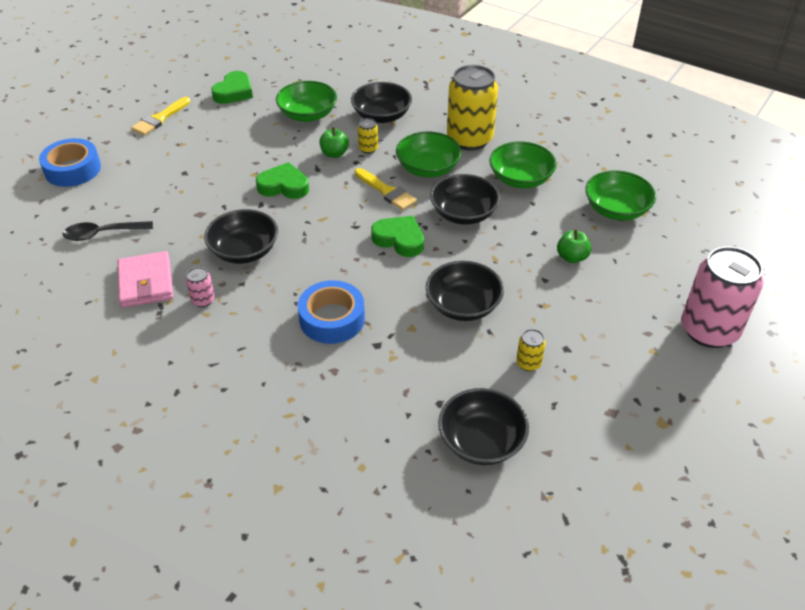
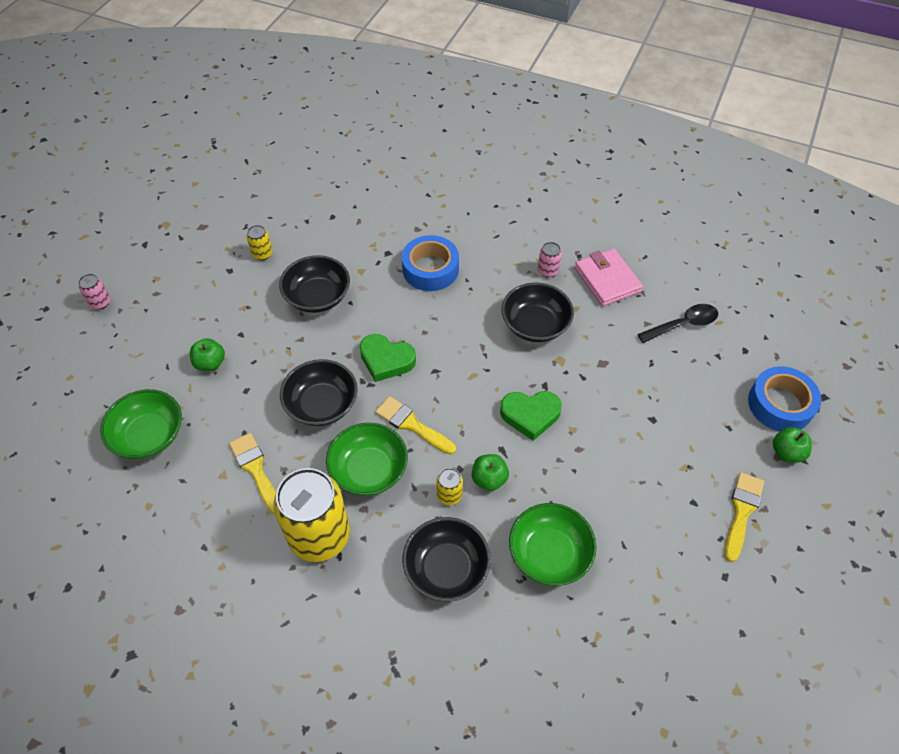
camera: 170 degrees right, 10 degrees up
green heart [211,71,253,104] -> none
black bowl [438,388,529,465] -> none
green bowl [489,141,557,189] -> yellow brush [229,433,276,514]
pink can [682,246,763,348] -> pink can [78,274,110,310], size x0.42
none -> green apple [773,427,812,463]

